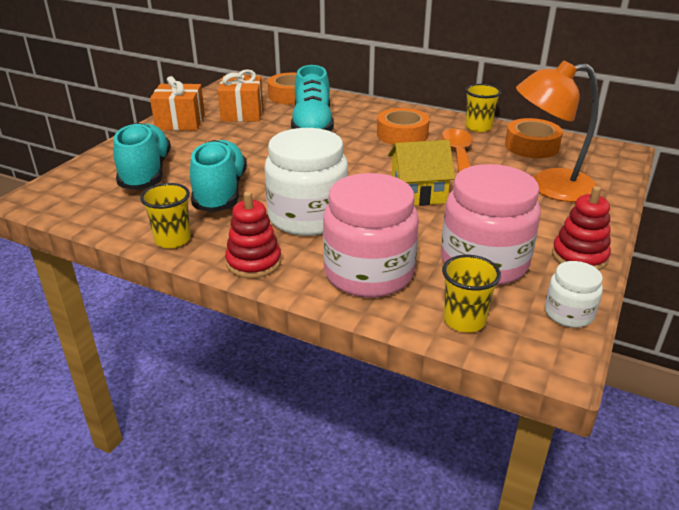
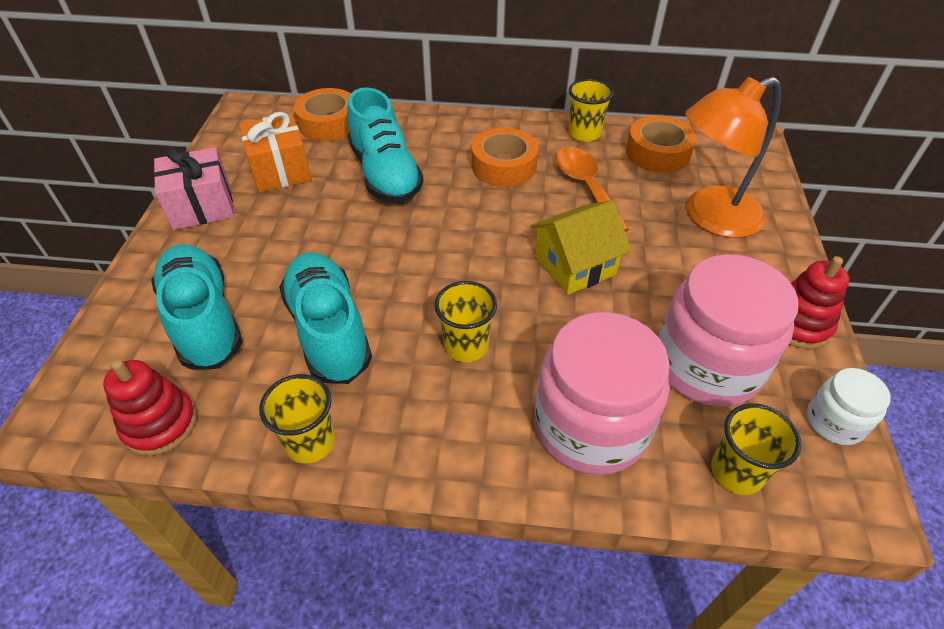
camera: 20 degrees left, 15 degrees up
orange gift [150,76,205,130] -> pink gift [153,147,234,230]
red stacking toy [225,191,281,279] -> red stacking toy moved to [103,359,197,456]
white jar [265,128,348,236] -> yellow cup [434,281,497,362]

